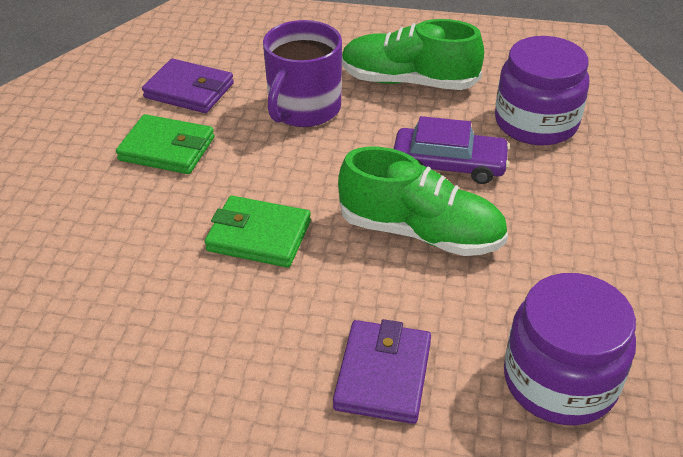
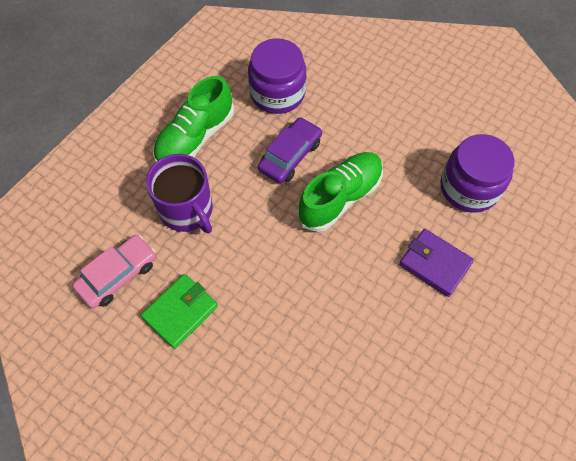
camera: 65 degrees left, 20 degrees up
purple wallet [142,59,234,113] -> pink car [72,235,156,309]
green wallet [205,196,311,268] -> none

